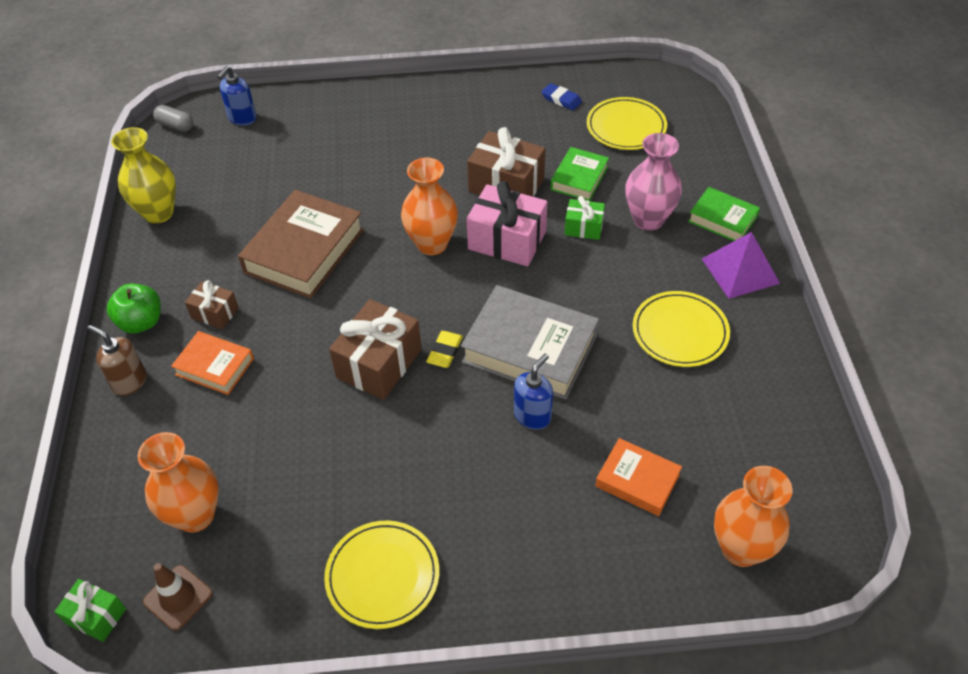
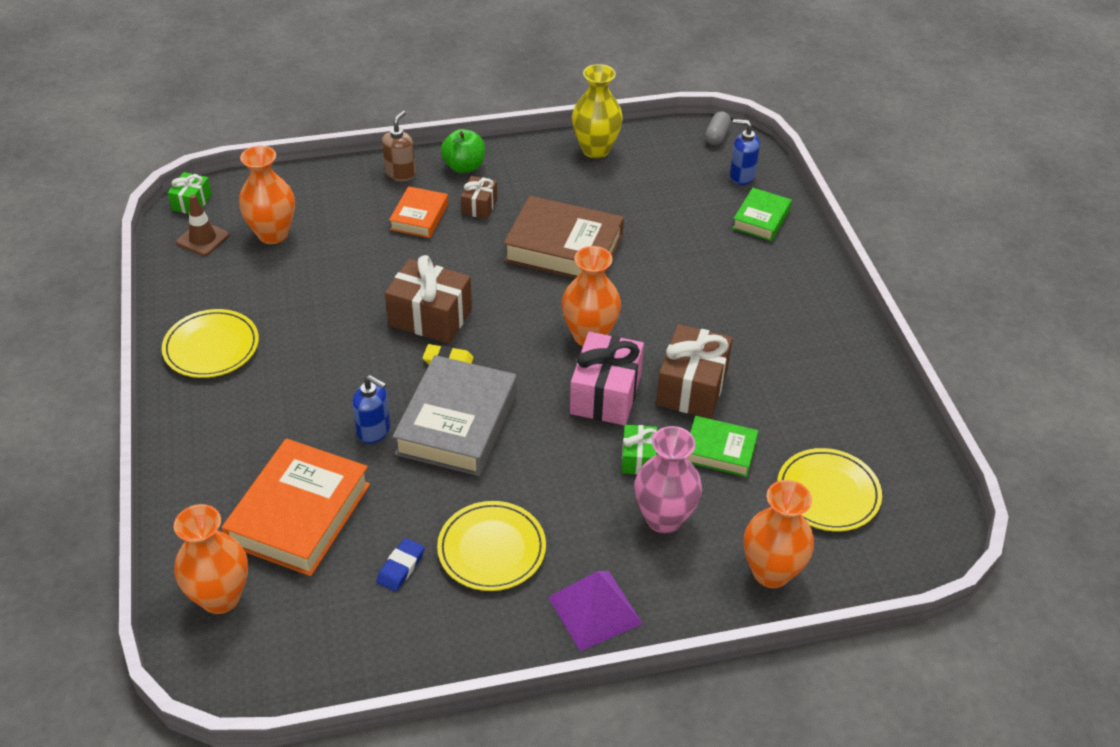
camera: 80 degrees right, 5 degrees down
blue eraser [541,83,582,110] -> blue eraser moved to [376,538,425,592]
orange book [596,438,682,516] -> orange book [222,438,370,576], size x1.80
green book [688,187,760,241] -> green book moved to [732,188,792,241]
none -> orange vase [744,480,814,588]

